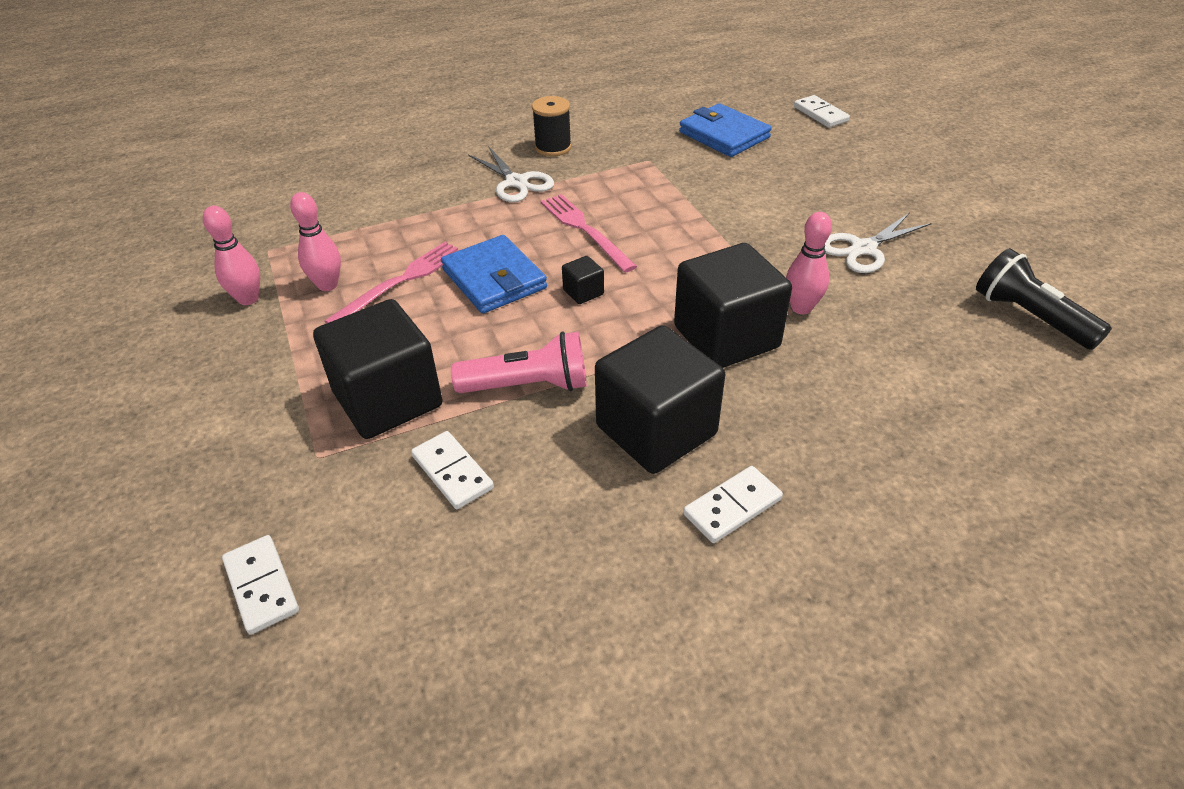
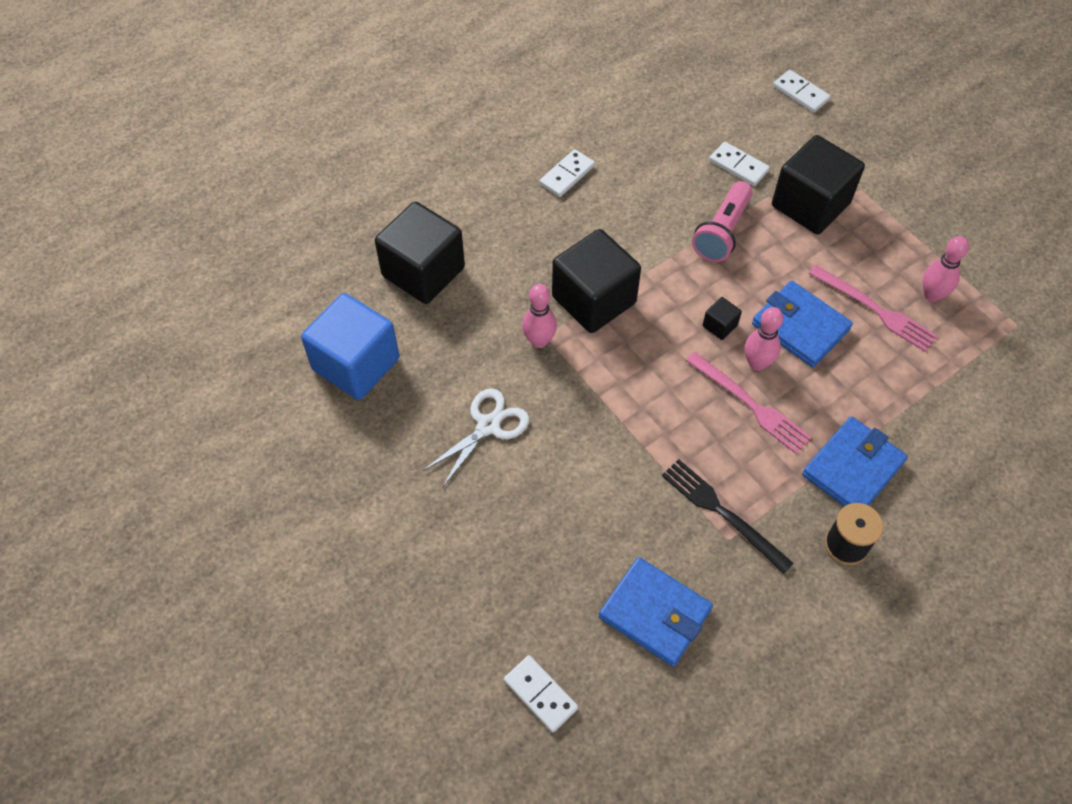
camera: 165 degrees right, 15 degrees up
pink bowling pin [203,206,260,305] -> pink bowling pin moved to [745,307,783,371]
pink fork [325,242,461,323] -> pink fork turned 75 degrees counterclockwise [808,265,938,352]
pink flashlight [451,332,587,393] -> pink flashlight turned 45 degrees counterclockwise [692,181,753,262]
white scissors [468,146,554,202] -> blue wallet [802,416,908,506]
black cube [595,325,725,474] -> black cube moved to [375,202,465,304]
black flashlight [976,248,1112,350] -> blue cube [301,293,399,400]
none -> black fork [662,459,794,574]

